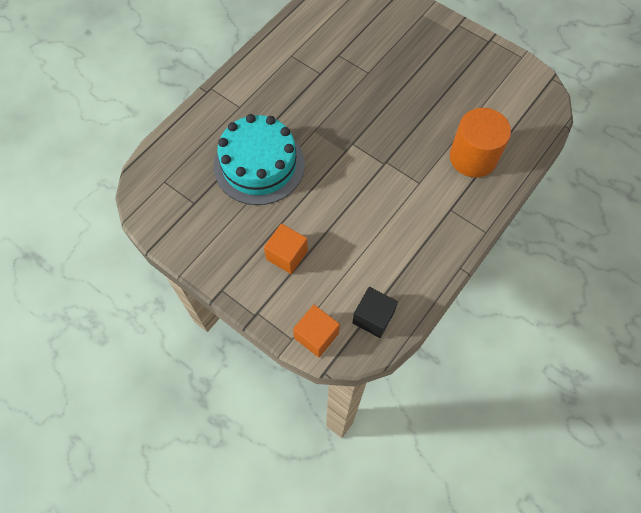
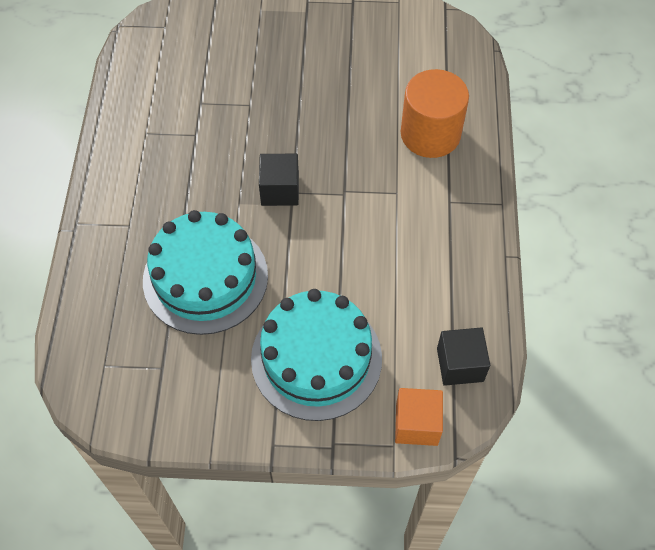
camera: 35 degrees left, 5 degrees down
orange cube [264,224,308,274] -> turquoise cake [251,289,382,421]
none -> black cube [259,154,299,206]

